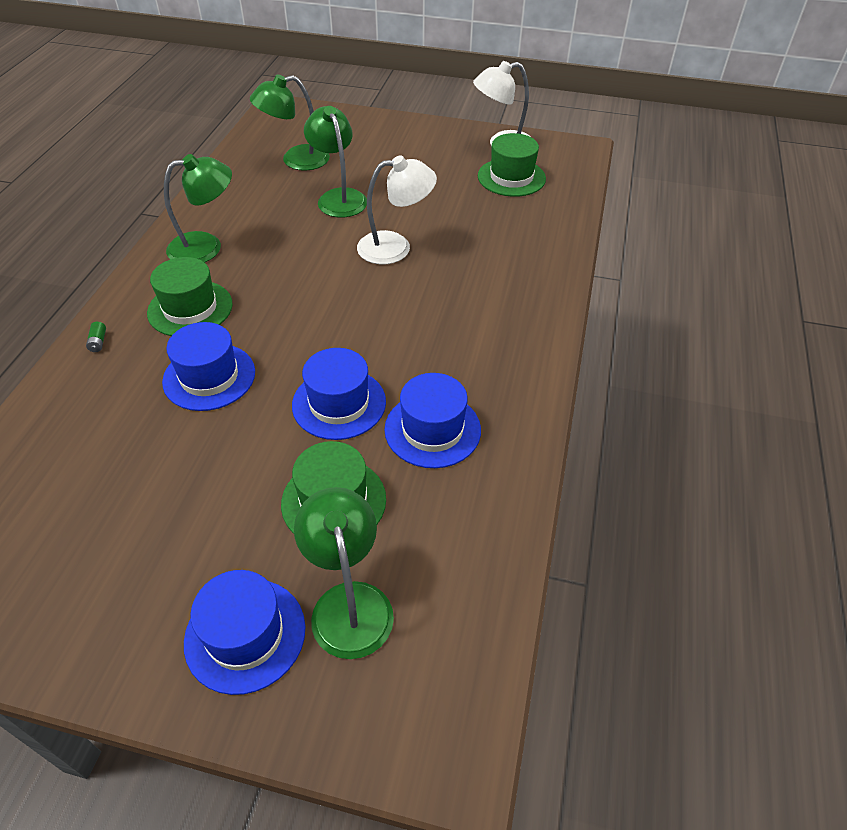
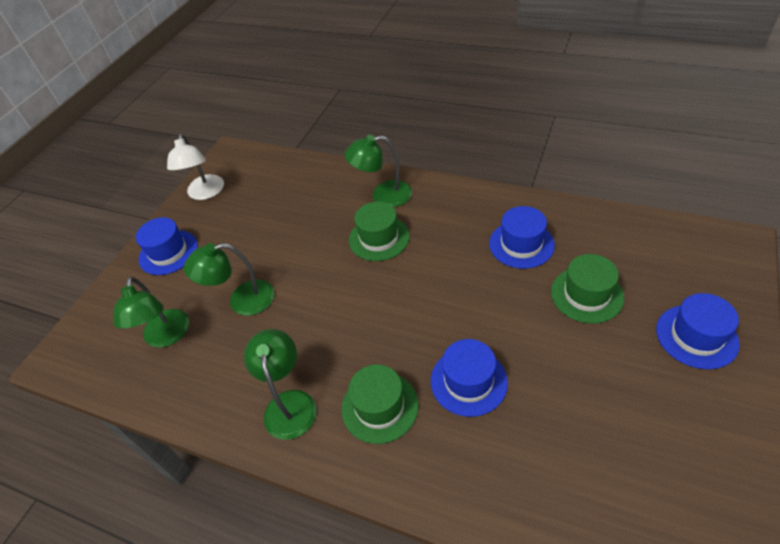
camera: 75 degrees left, 0 degrees up
green battery [86,322,106,352] -> none
blue hat [292,348,386,440] -> blue hat moved to [136,217,198,275]
green lamp [294,487,394,659] -> green lamp moved to [345,135,412,207]
white lamp [357,155,437,264] -> none
green hat [478,133,546,197] -> green hat moved to [349,202,410,261]

